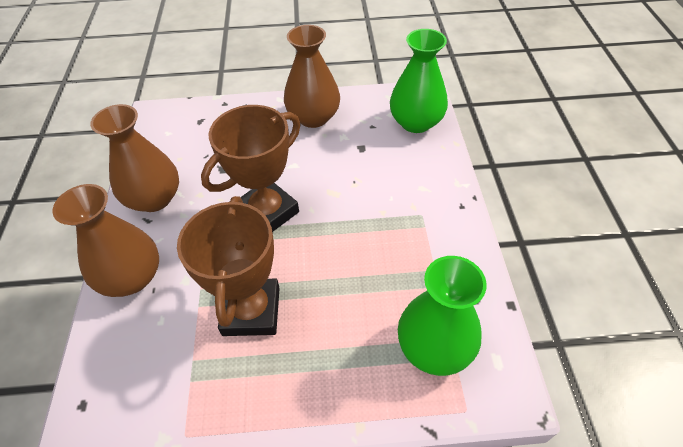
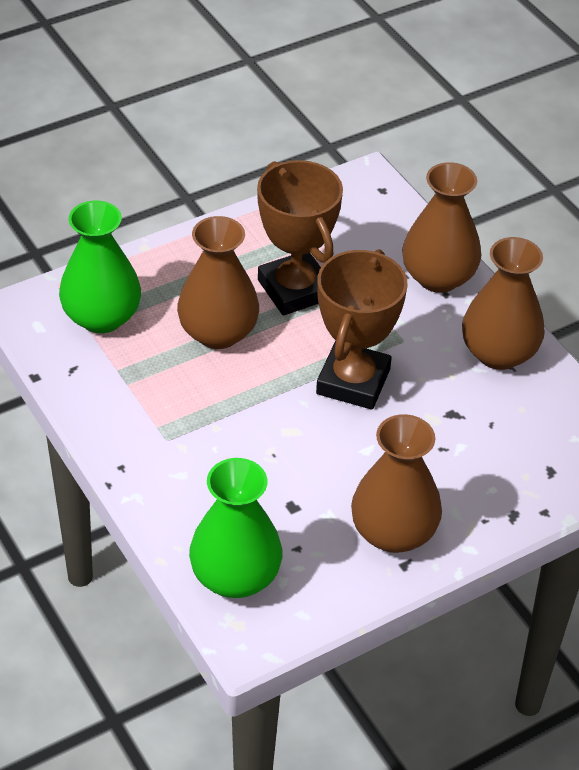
camera: 150 degrees right, 5 degrees down
none -> brown vase [177,216,259,349]

